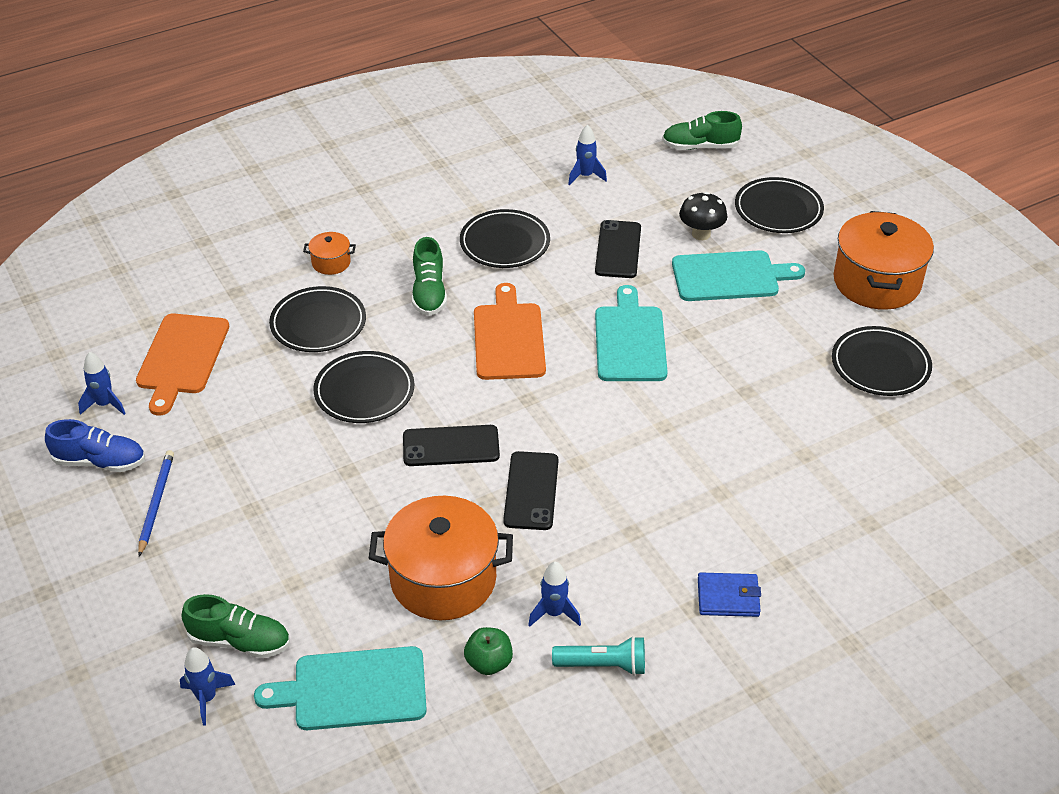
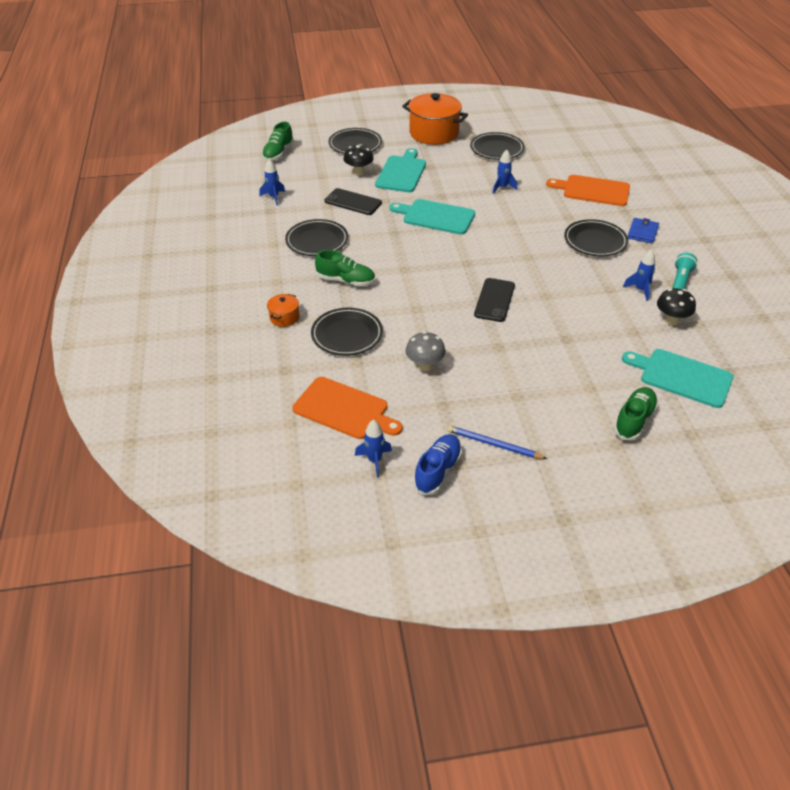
camera: 70 degrees left, 0 degrees up
blue rocket [180,647,236,726] -> blue rocket moved to [493,150,517,194]
turquoise cutting board [254,646,427,730] -> turquoise cutting board turned 105 degrees clockwise [622,349,734,408]
black plate [313,351,414,423] -> black plate moved to [564,219,628,256]
orange pot [369,496,513,620] -> none
green apple [464,627,513,675] -> black mushroom [657,288,696,326]
orange cutting board [474,283,546,380] -> orange cutting board moved to [546,175,630,206]
black phone [503,451,559,530] -> none
none -> grey mushroom [405,331,446,371]

